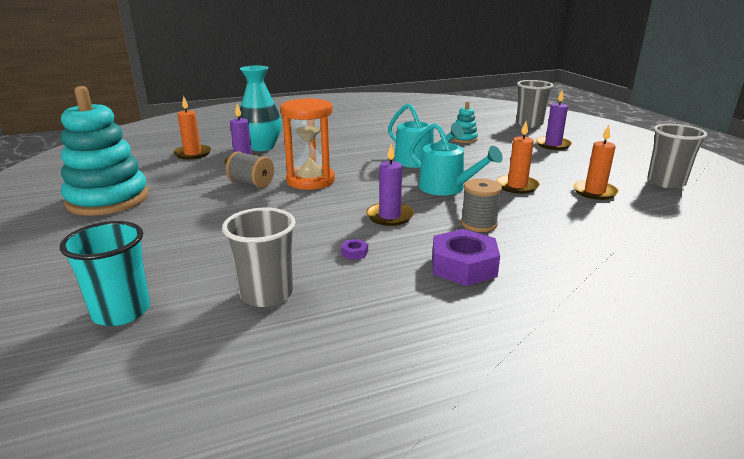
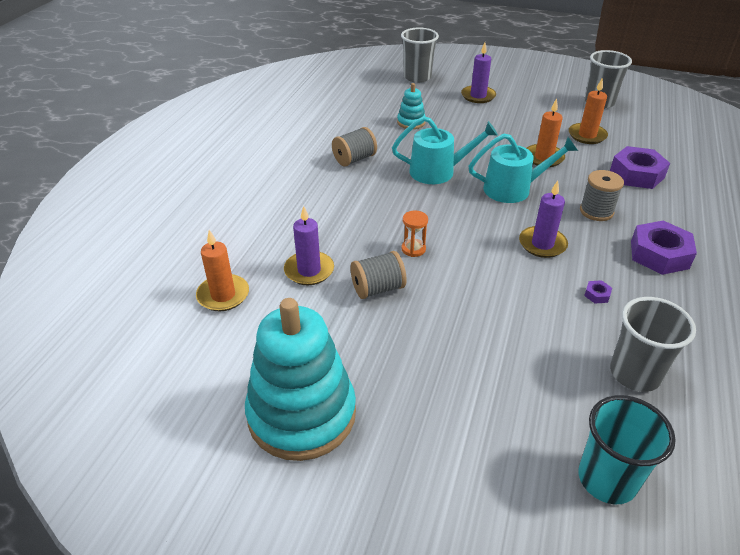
camera: 50 degrees left, 15 degrees up
turquoise vase [239,66,282,151] -> none
orange hourglass [281,98,335,190] -> orange hourglass [401,210,428,257], size x0.44
none -> grey spool [332,127,377,167]
none -> purple nut [610,146,670,189]

